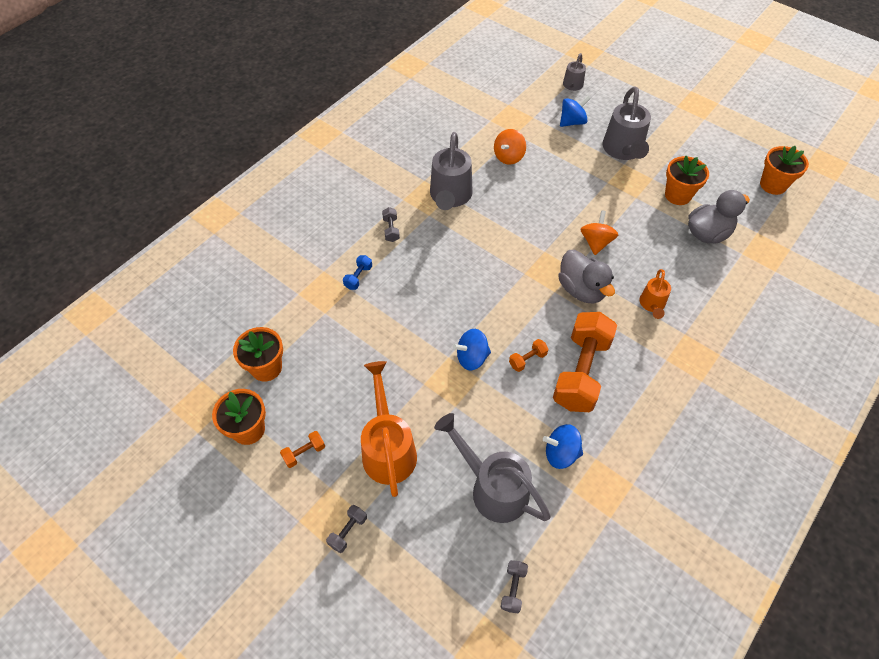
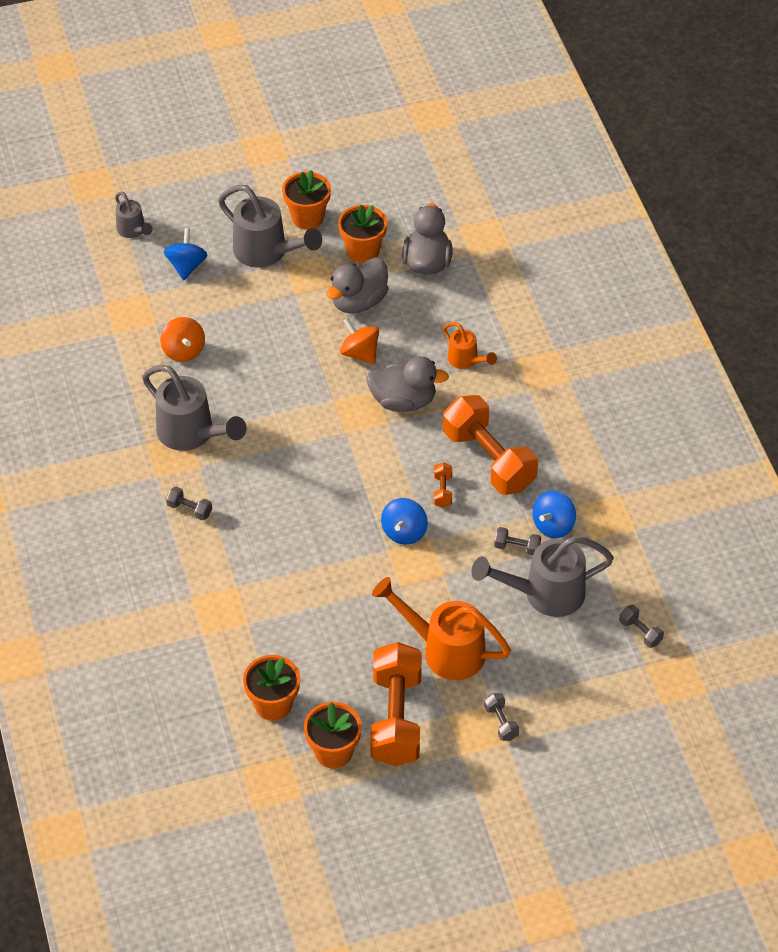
camera: 55 degrees left, 5 degrees down
orange dumbbell [280,431,325,468] -> orange dumbbell [370,642,422,766], size x2.47
blue dumbbell [343,255,372,290] -> none
orange flower pot [760,146,809,195] -> orange flower pot moved to [282,170,331,230]
none -> grey duck [327,257,389,314]
none -> grey dumbbell [494,527,541,556]

